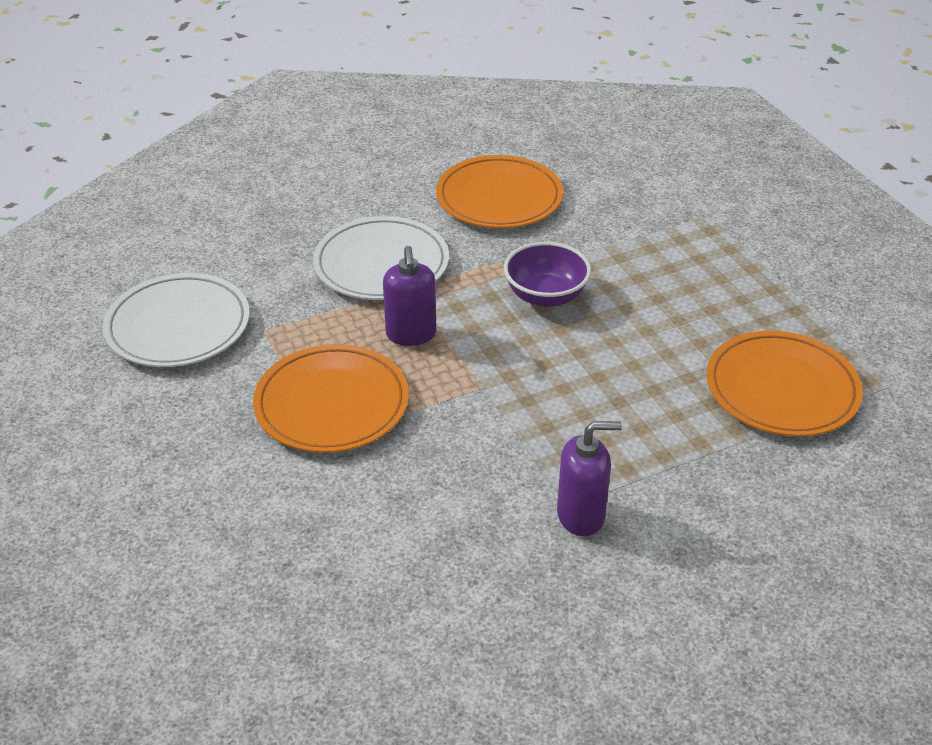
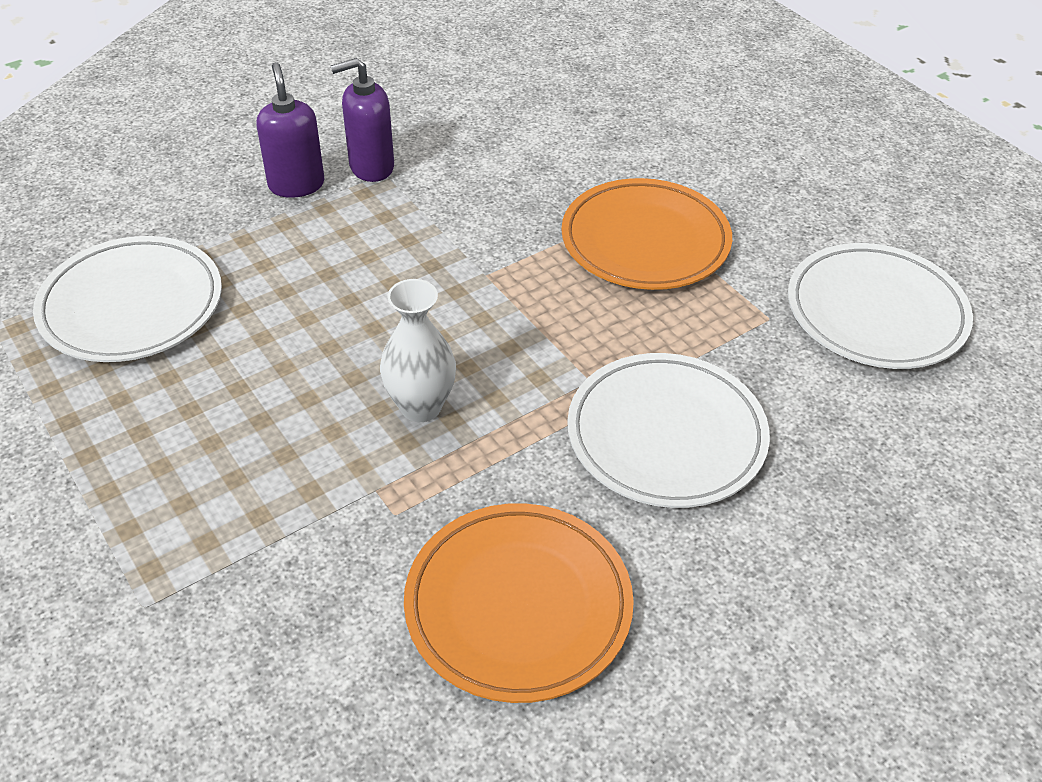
camera: 170 degrees right, 5 degrees up
purple soap dispenser [383,246,436,346] -> purple soap dispenser moved to [256,62,324,198]
purple bowl [504,242,591,307] -> white vase [380,279,456,422]
orange plate [707,331,863,437] -> white plate [33,236,222,362]

